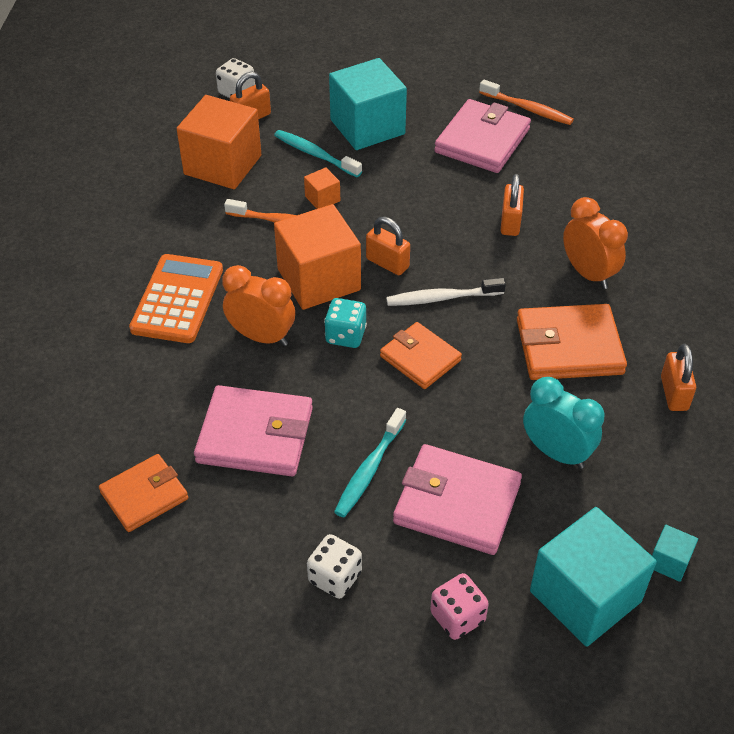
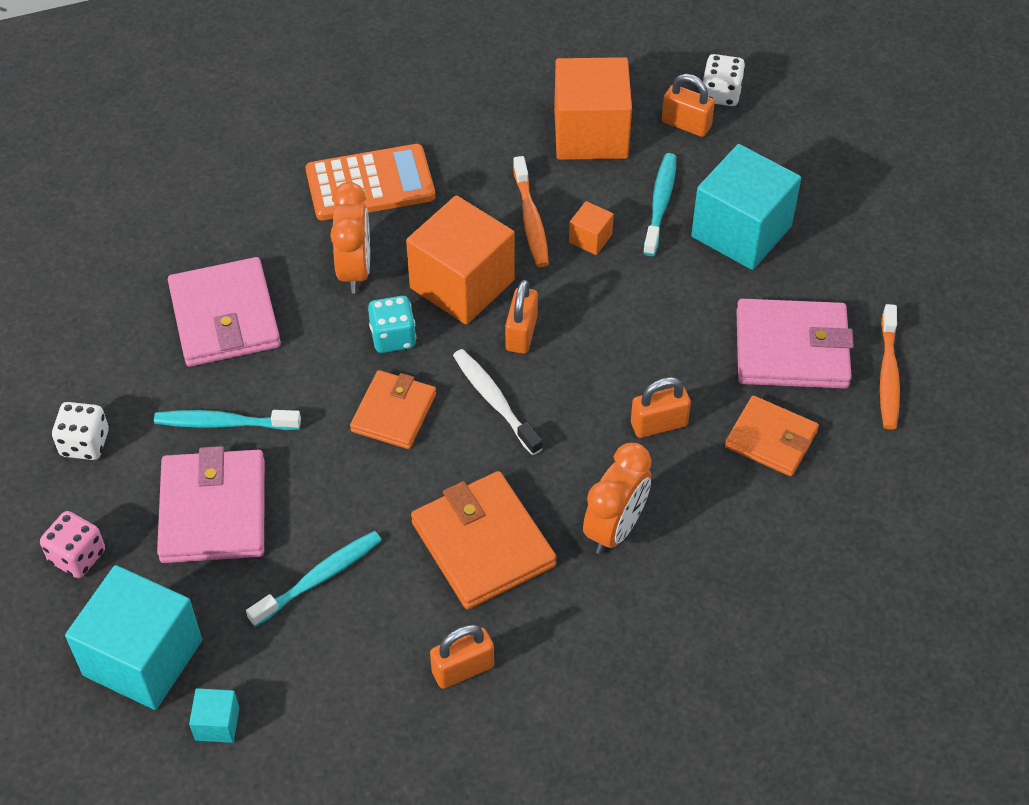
camera: 65 degrees right, 5 degrees up
orange wallet [99,454,188,532] -> orange wallet moved to [725,396,819,476]
turquoise clock [523,377,605,469] -> turquoise toothbrush [246,531,382,627]

